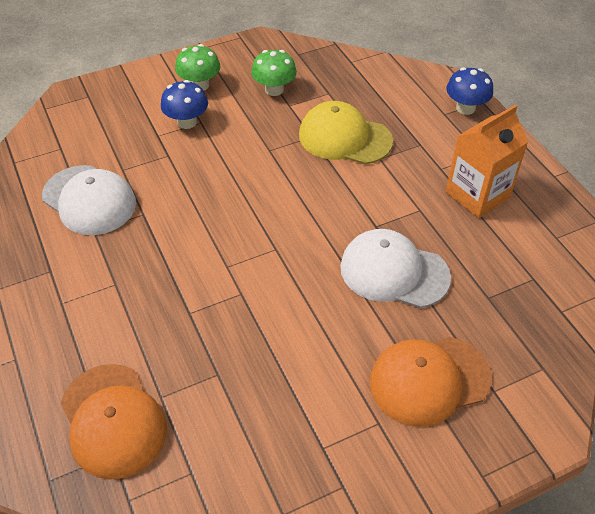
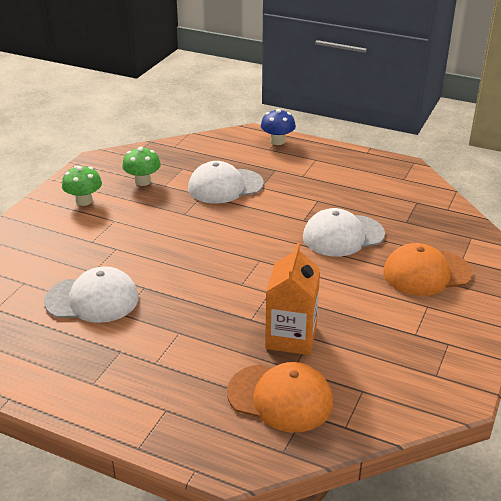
camera: 40 degrees left, 15 degrees down
blue mushroom [161,80,208,129] -> none
yellow cap [299,101,393,164] -> white cap [188,161,264,204]
orange cap [370,337,492,427] -> orange cap turned 45 degrees clockwise [383,243,472,296]
orange carton [446,105,528,218] -> orange carton moved to [265,243,320,355]

